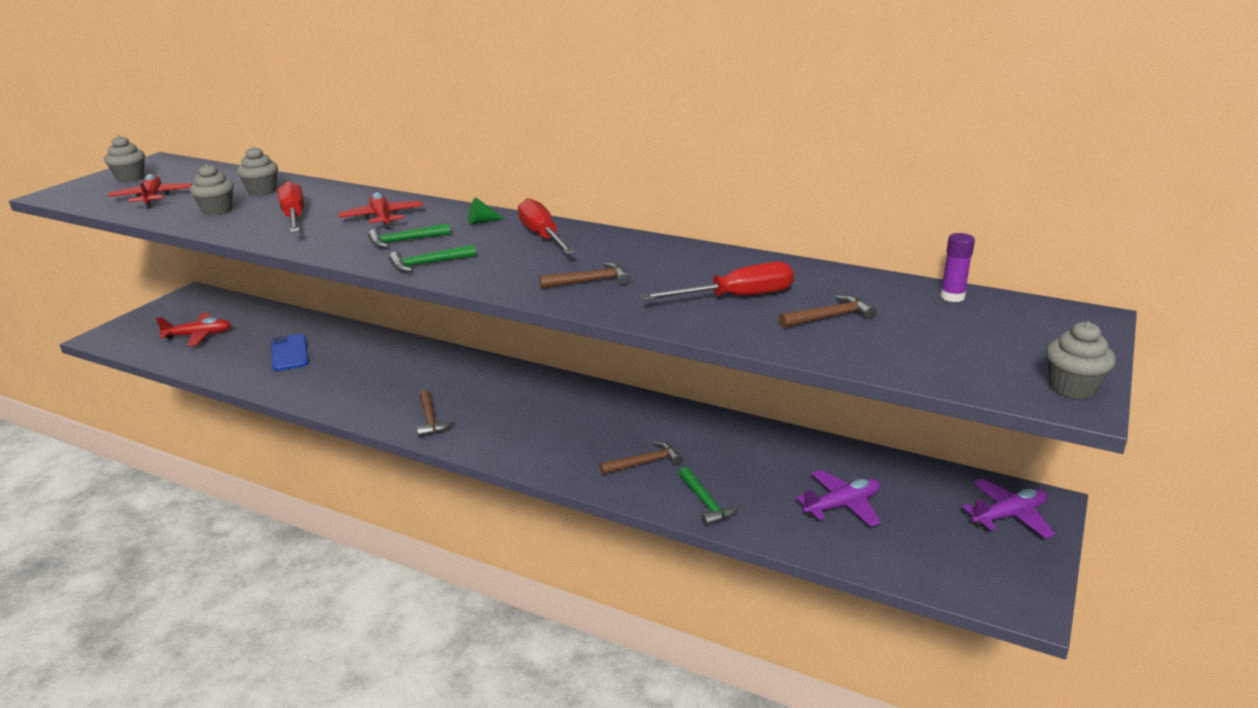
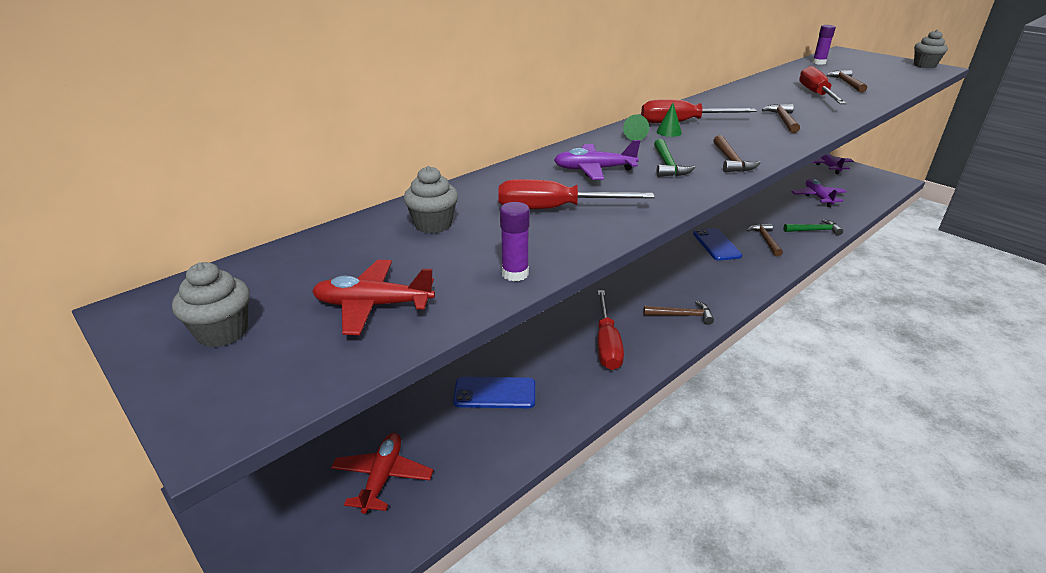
camera: 70 degrees left, 5 degrees up
grey cupcake [190,164,234,216] -> none
red plane [338,192,423,229] -> purple plane [554,140,640,180]
green hammer [389,244,476,272] -> brown hammer [713,135,760,172]
none -> purple glue stick [500,202,530,282]
none -> red screwdriver [598,290,624,370]
none -> green cone [656,103,682,137]
none -> blue phone [693,228,742,261]

